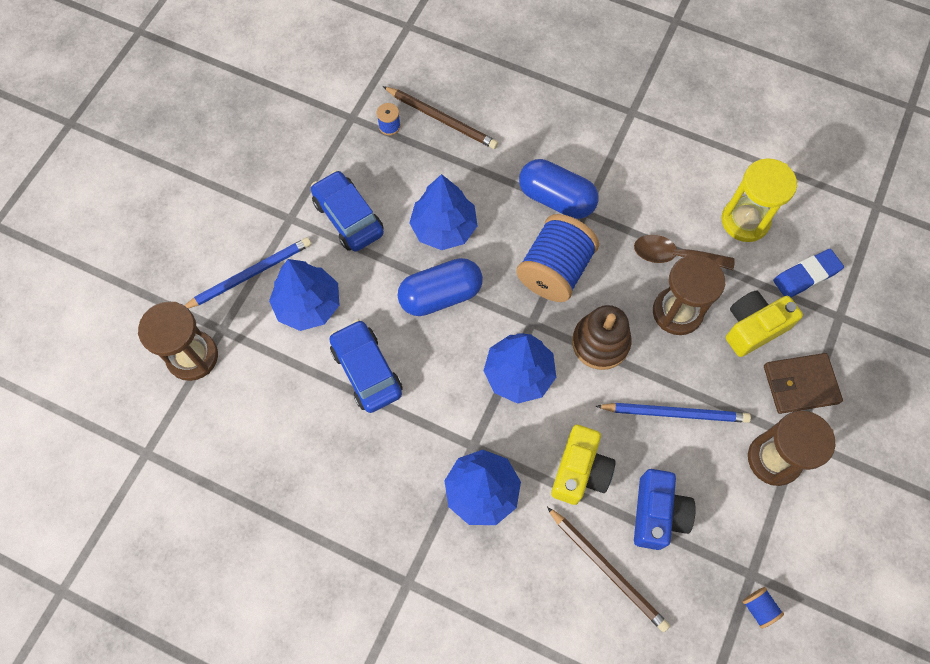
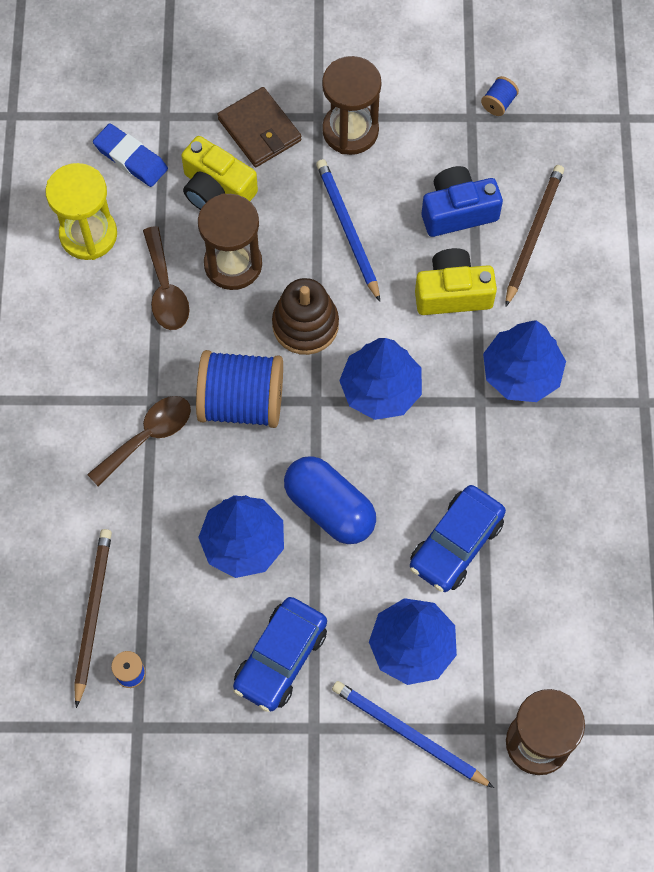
camera: 115 degrees left, 0 degrees up
blue capsule [519,159,599,219] -> brown spoon [87,396,191,486]

